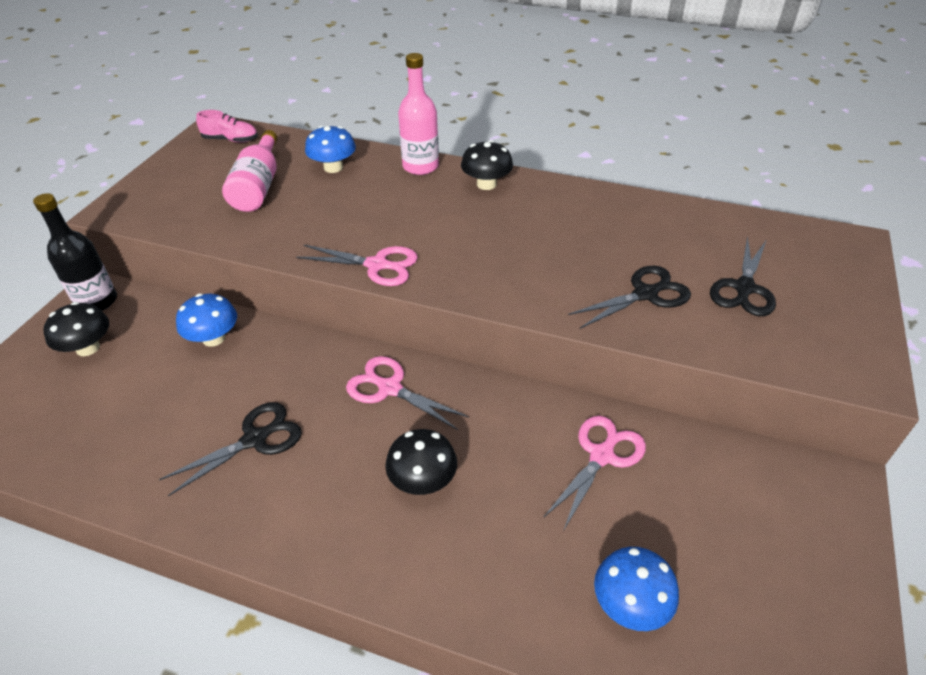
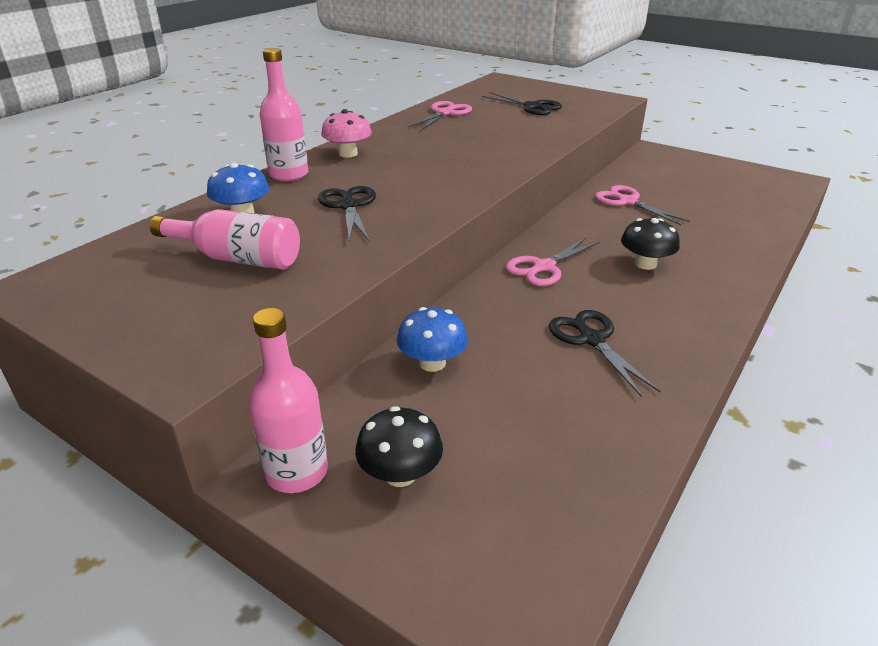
camera: 75 degrees left, 10 degrees down
black bottle [33,193,117,311] -> pink bottle [249,308,328,493]
pink shoe [196,110,258,143] -> none
pink scissors [296,245,418,286] -> pink scissors moved to [408,101,472,131]
black mushroom [461,140,513,190] -> pink mushroom [321,109,372,158]
black scissors [568,266,691,329] -> black scissors moved to [318,186,376,242]
blue mushroom [594,547,679,631] -> none

